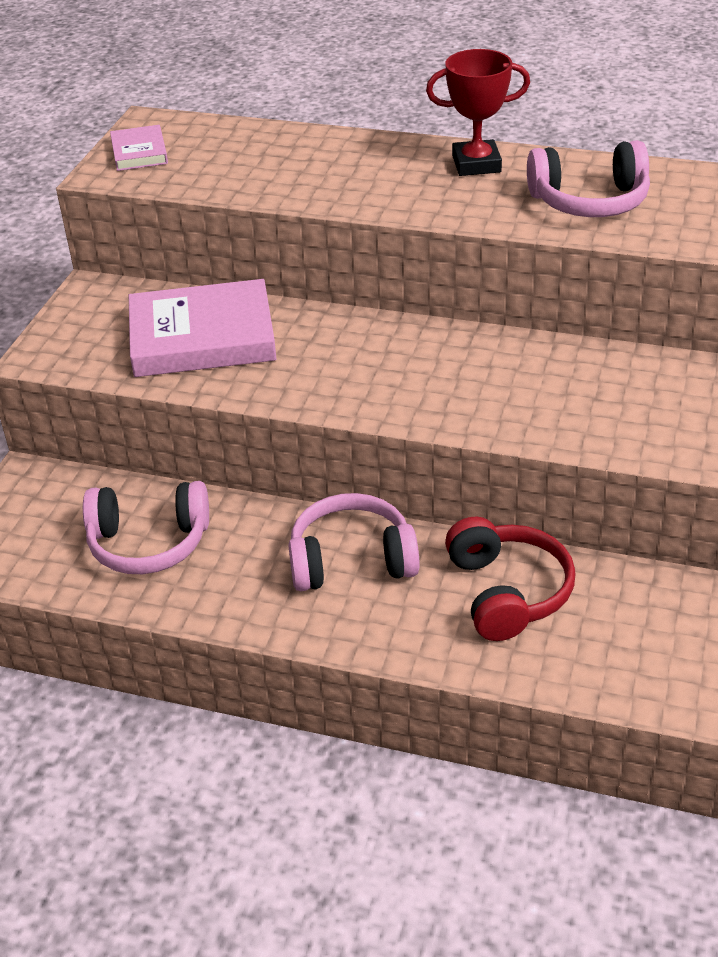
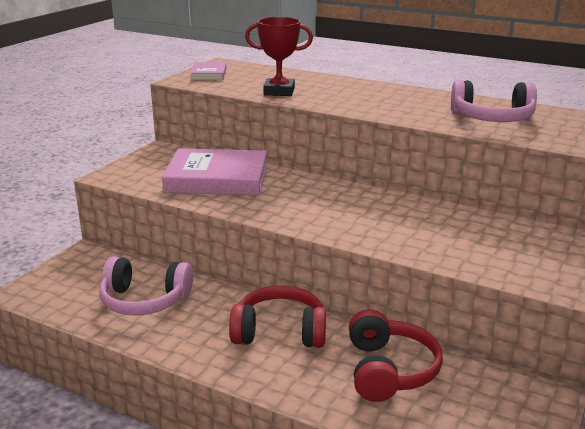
camera: 10 degrees right, 15 degrees down
pink headphones [288,493,420,591] -> red headphones [229,285,326,348]
red trophy [426,49,530,176] -> red trophy moved to [245,17,313,96]

